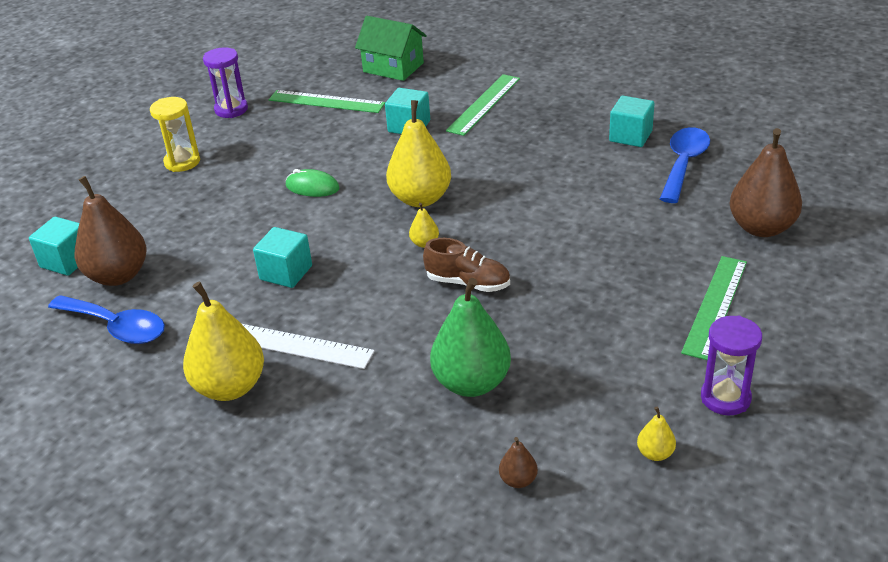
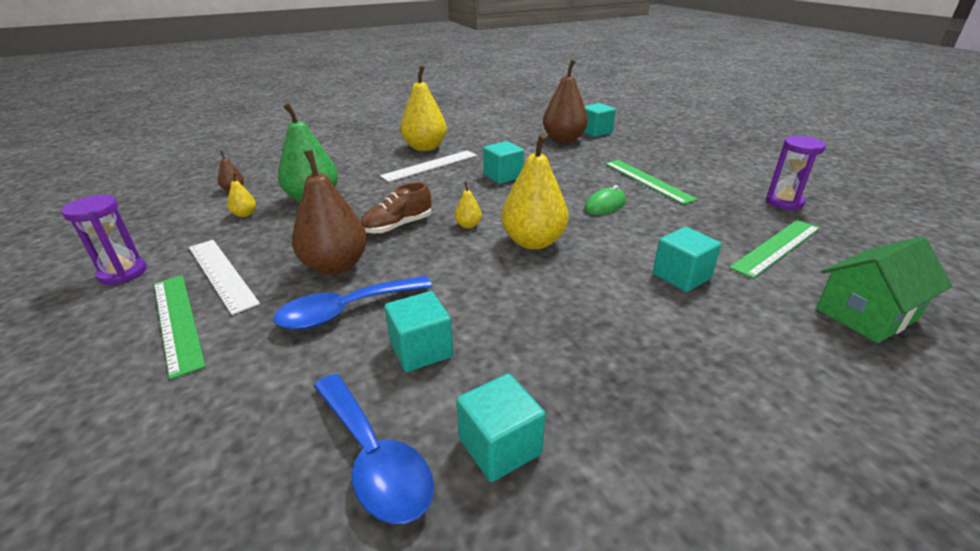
camera: 120 degrees right, 5 degrees down
blue spoon [48,295,165,344] -> blue spoon moved to [273,276,432,330]
yellow hourglass [150,97,200,172] -> none
green ruler [446,74,520,136] -> green ruler moved to [605,160,698,205]
yellow pear [637,407,676,461] -> yellow pear moved to [227,173,256,217]
brown pear [730,128,802,237] -> brown pear moved to [292,150,367,275]
none -> white ruler [189,240,260,315]
none -> turquoise cube [385,291,453,372]

